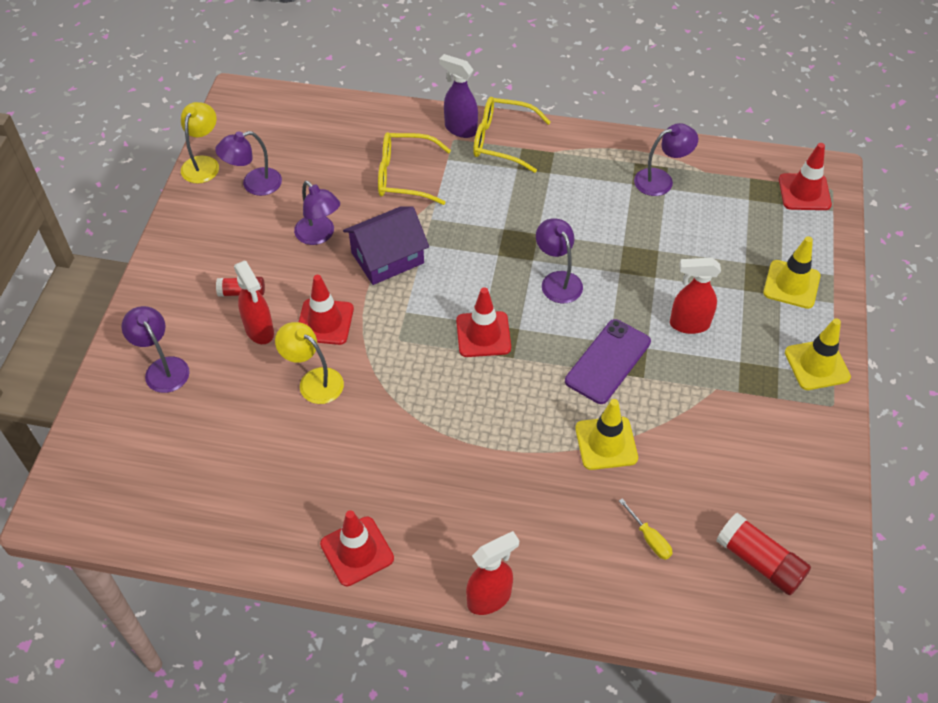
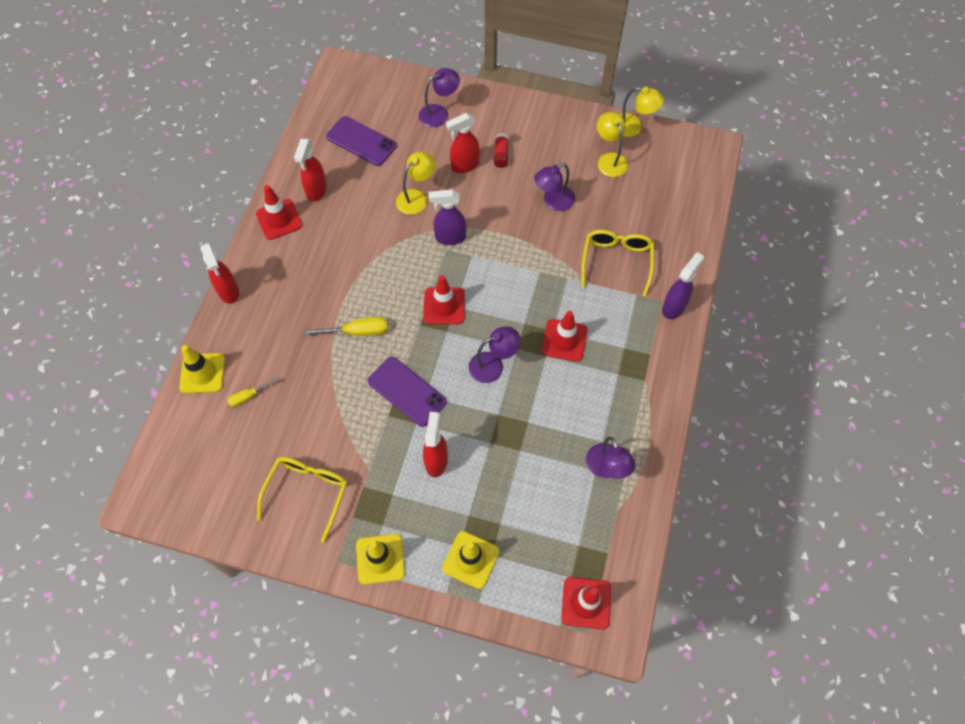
camera: 95 degrees right, 10 degrees up
purple lamp [215,131,282,196] -> yellow lamp [597,112,628,177]
red traffic cone [299,275,354,345] -> red traffic cone moved to [542,311,588,362]
purple house [343,206,429,285] -> none
yellow glasses [473,97,551,173] -> yellow glasses moved to [257,457,347,543]
yellow traffic cone [575,399,638,470] -> yellow traffic cone moved to [179,345,225,393]
red glue stick [716,513,811,595] -> none
none -> red spray bottle [294,138,327,202]
none -> yellow screwdriver [303,317,388,336]
none -> purple phone [326,116,397,166]
none -> purple spray bottle [429,189,466,245]

